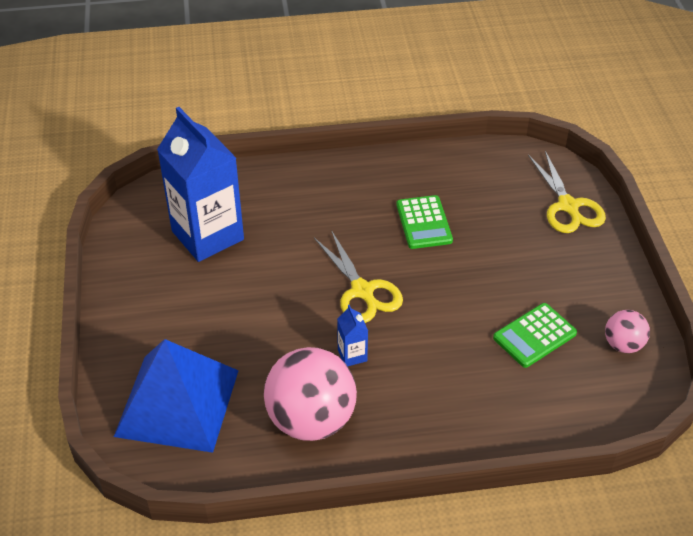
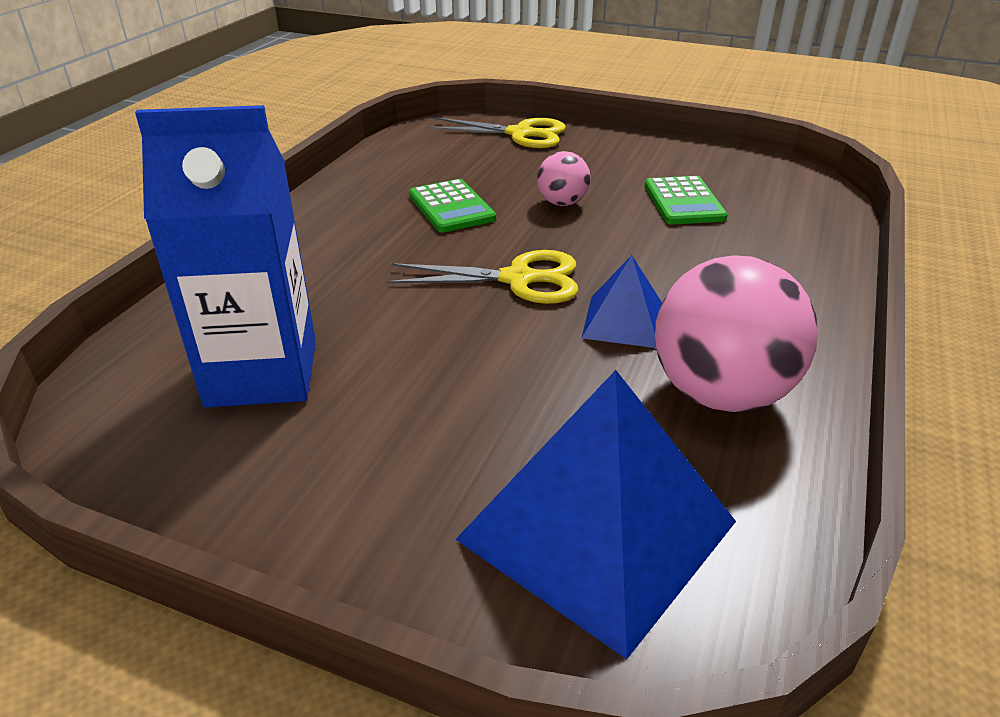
camera: 60 degrees left, 10 degrees down
blue carton [337,305,368,366] -> blue pyramid [582,255,662,348]
green calculator [396,195,453,249] -> green calculator turned 45 degrees clockwise [409,179,496,233]
pink ball [605,310,650,353] -> pink ball moved to [537,151,591,206]

